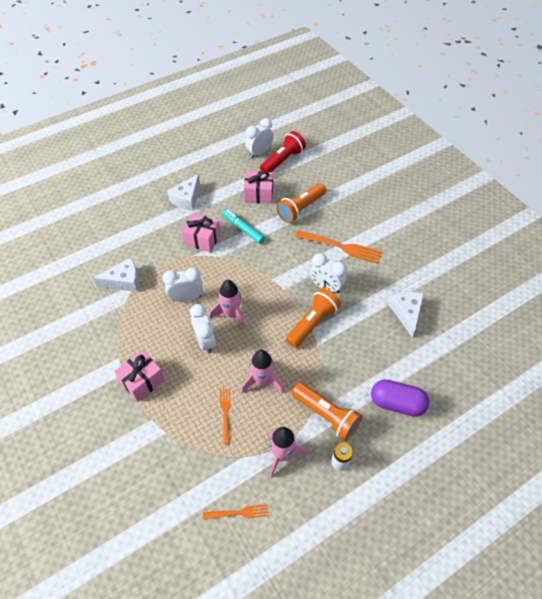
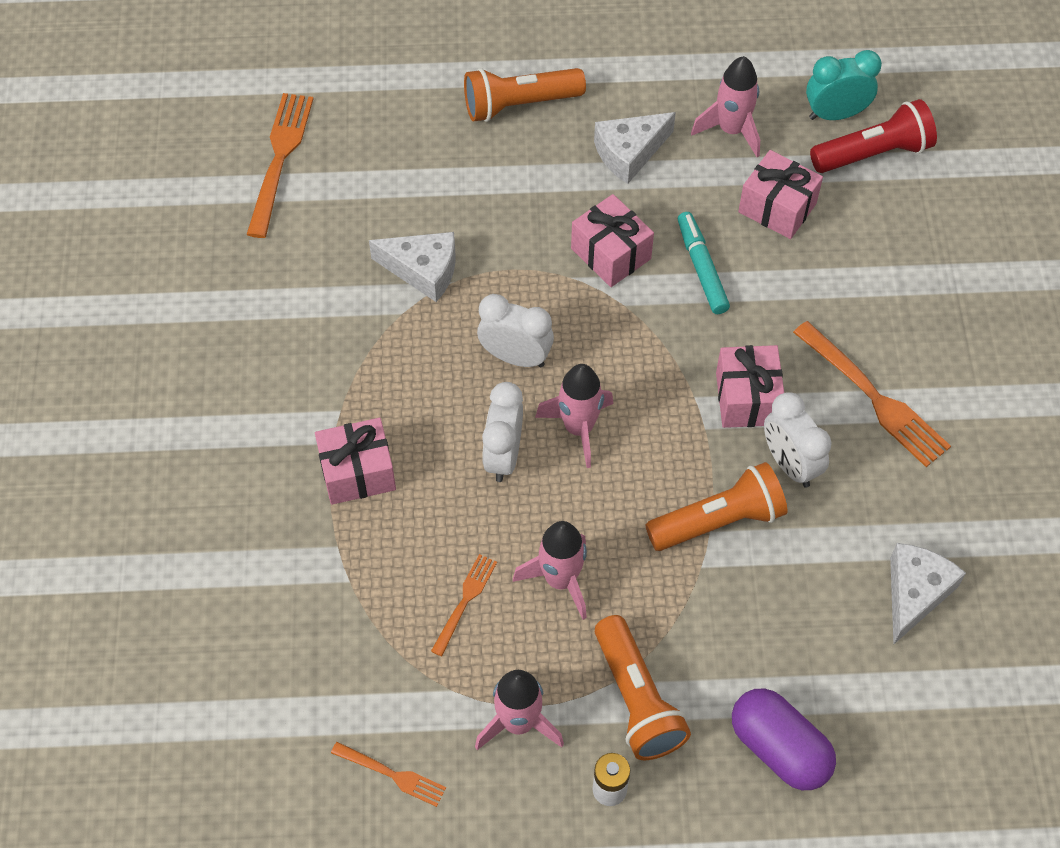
camera: 30 degrees right, 5 degrees up
white clock [245,118,274,158] -> turquoise clock [806,50,882,120]
orange flashlight [276,183,326,223] -> orange flashlight moved to [464,68,586,122]
none -> orange fork [246,93,313,238]
none -> pink rocket [691,56,760,157]
none -> pink gift [716,345,784,428]

